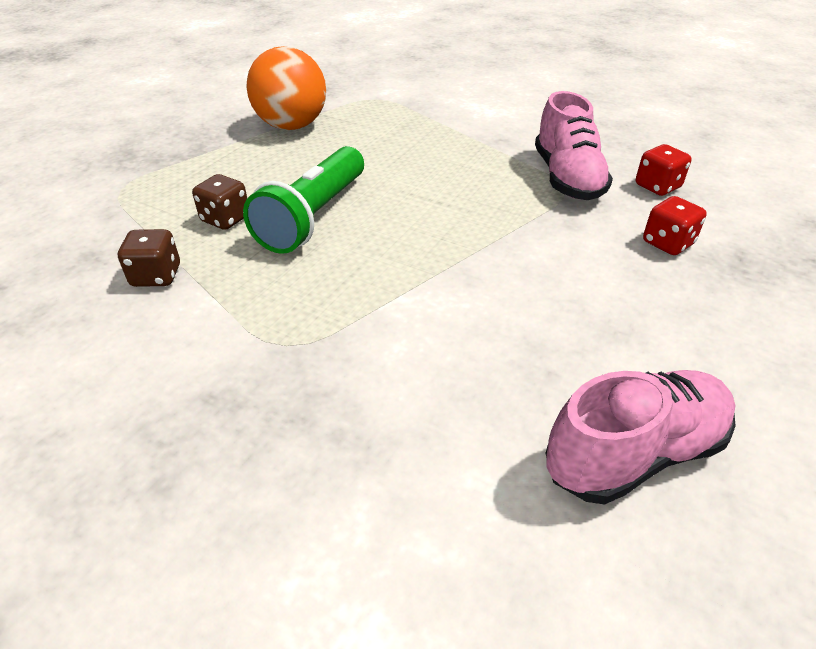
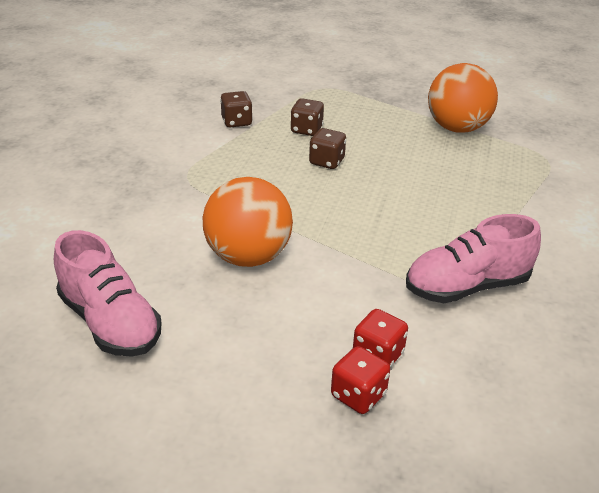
camera: 75 degrees right, 5 degrees down
green flashlight [243,146,364,254] -> brown dice [309,128,346,169]
red dice [636,144,691,196] -> red dice moved to [331,346,390,414]
none -> orange ball [203,177,293,267]

